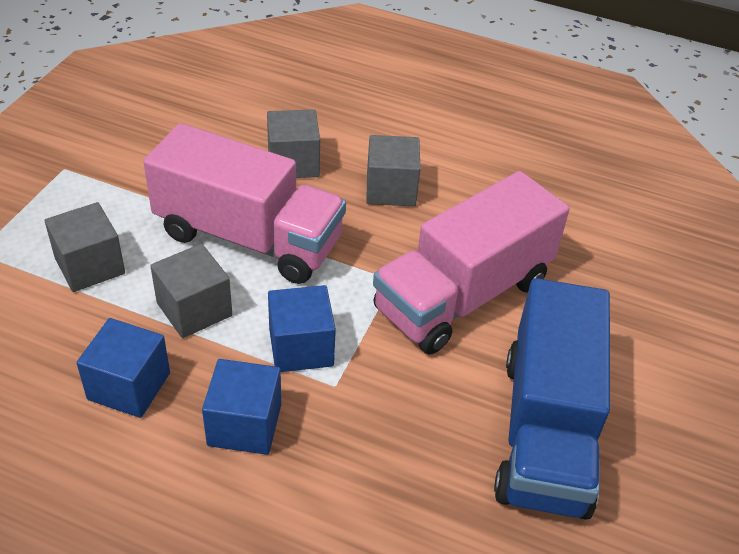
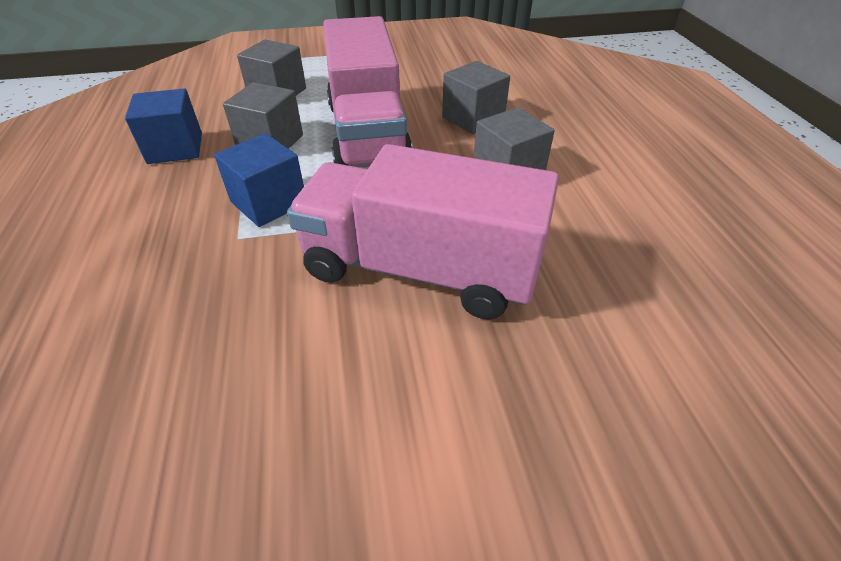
camera: 60 degrees right, 0 degrees up
blue cube [202,359,281,455] -> none
blue truck [494,278,610,520] -> none

